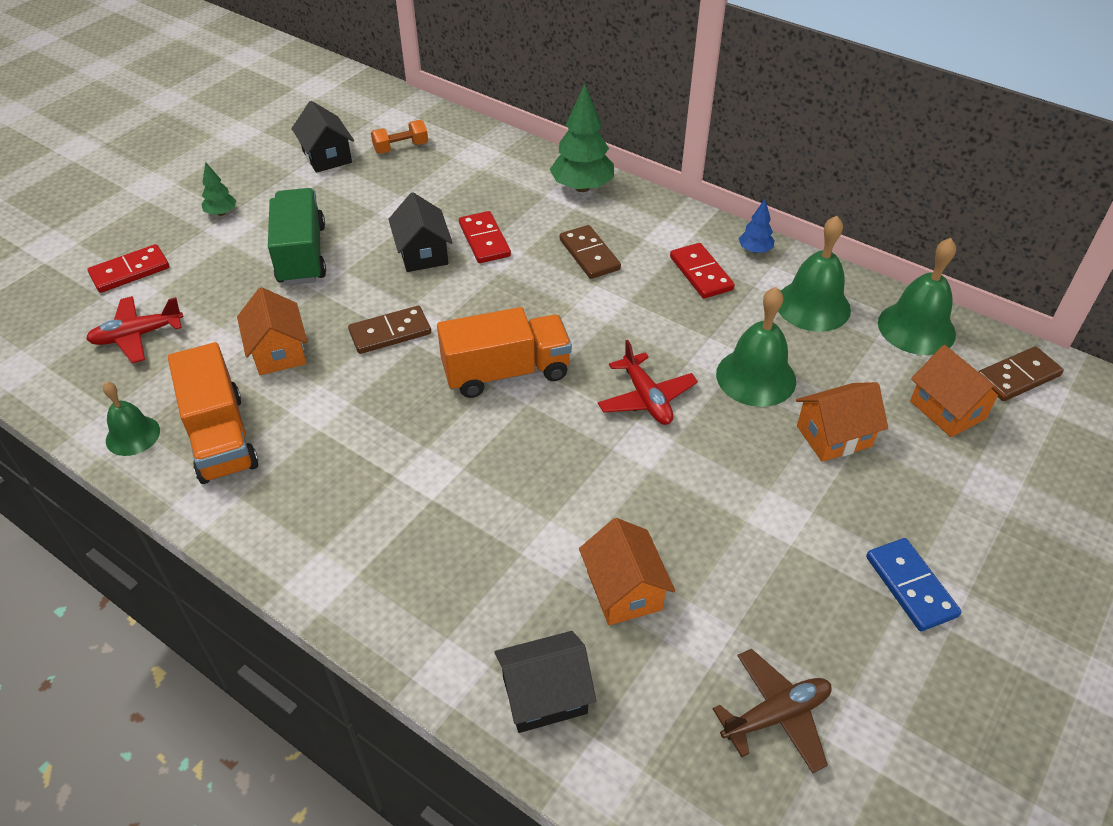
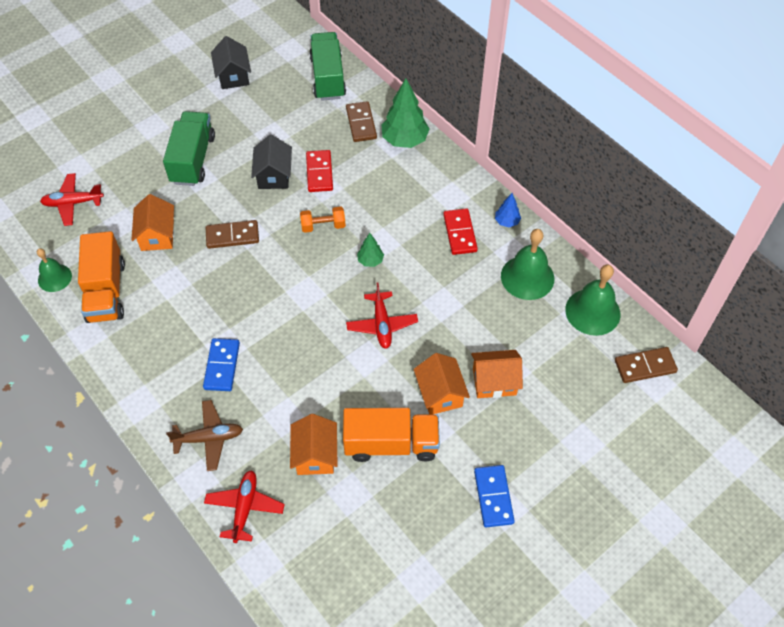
camera: 15 degrees right, 10 degrees up
red domino [88,244,169,293] -> none
green tree [201,162,237,216] -> green tree moved to [357,233,384,267]
orange dumbbell [371,120,428,154] -> orange dumbbell moved to [300,207,346,233]
orange truck [437,307,572,398] -> orange truck moved to [343,408,440,462]
black house [495,631,596,733] -> red plane [204,470,285,543]
brown domino [560,225,621,279] -> brown domino moved to [346,101,377,142]
brown plane [713,649,832,773] -> brown plane moved to [166,400,243,471]
green bell [716,287,796,407] -> none
orange house [910,345,1005,437] -> orange house moved to [414,353,470,414]
none -> blue domino [203,338,240,391]
none -> green truck [309,32,346,101]

